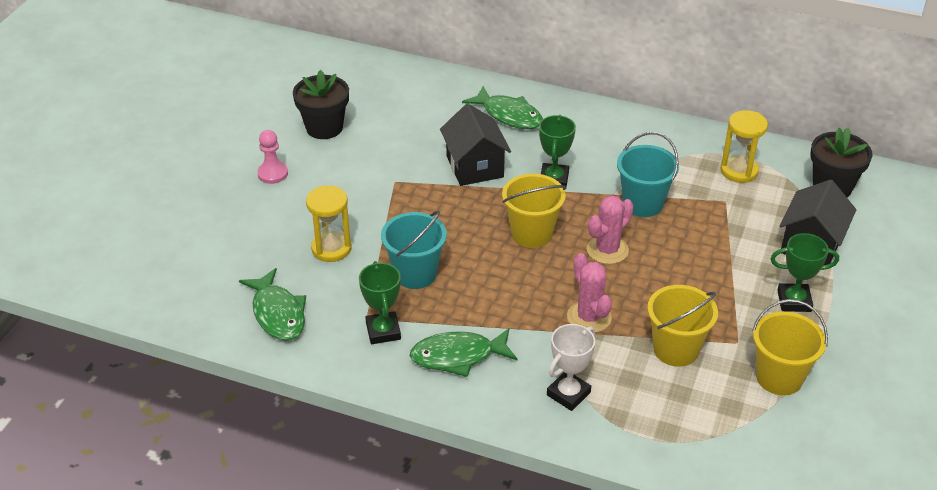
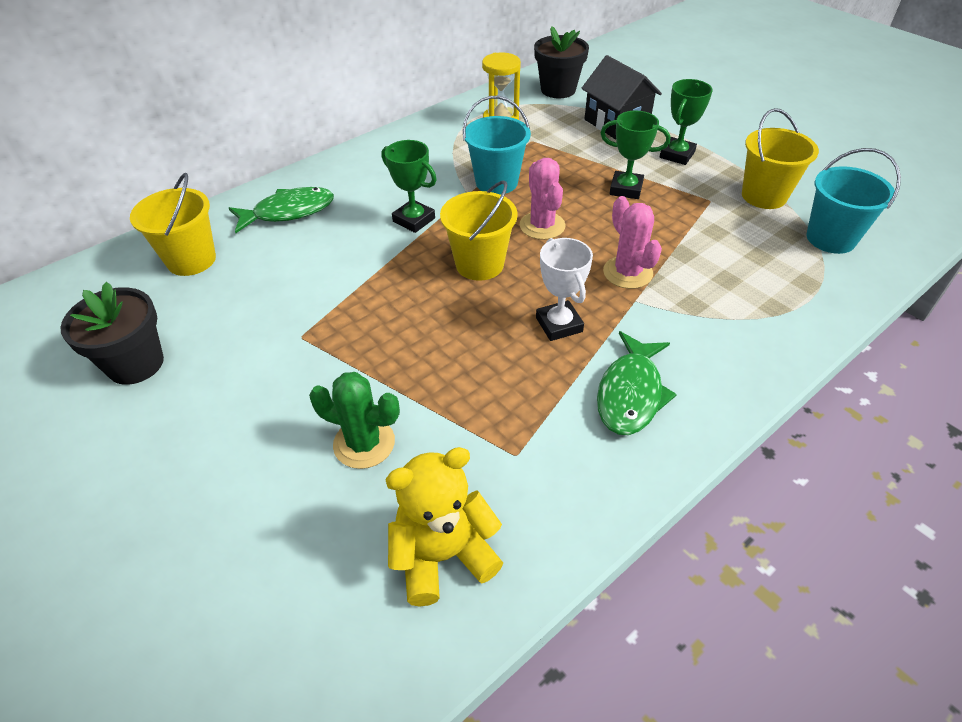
camera: 60 degrees left, 5 degrees up
green fish [239,268,306,341] -> yellow teddy bear [385,447,503,607]
pink pawn [257,130,288,184] -> none
yellow hourglass [306,186,352,262] -> green cactus [309,372,400,469]
green trophy [359,261,401,344] -> green trophy moved to [601,111,670,199]
turquoise bucket [381,211,447,289] -> turquoise bucket moved to [807,148,901,254]
black house [440,104,511,186] -> none
white trophy [547,324,595,411] -> white trophy moved to [536,238,593,341]
pink cactus [567,253,612,333] -> pink cactus turned 60 degrees clockwise [603,196,662,289]
yellow bucket [647,285,718,367] -> yellow bucket moved to [130,173,216,276]

